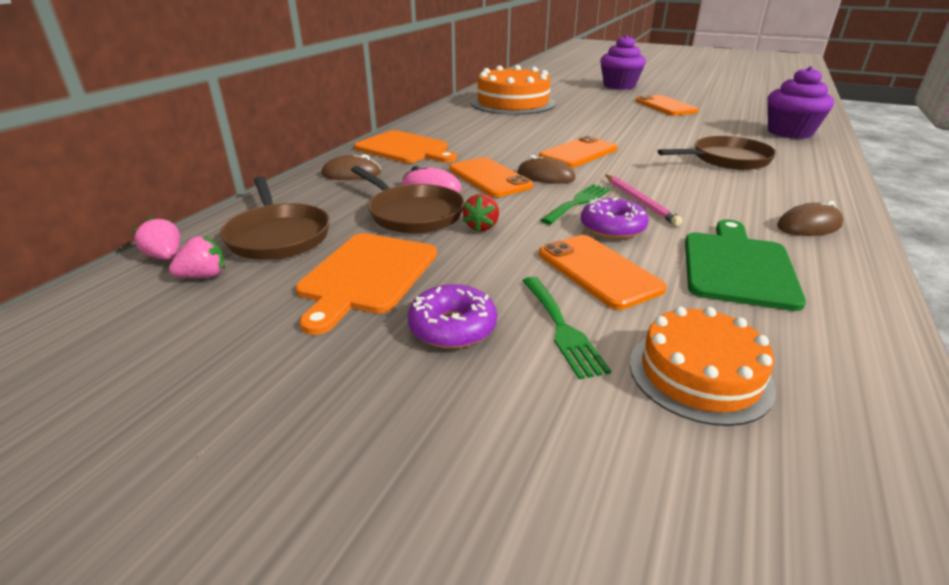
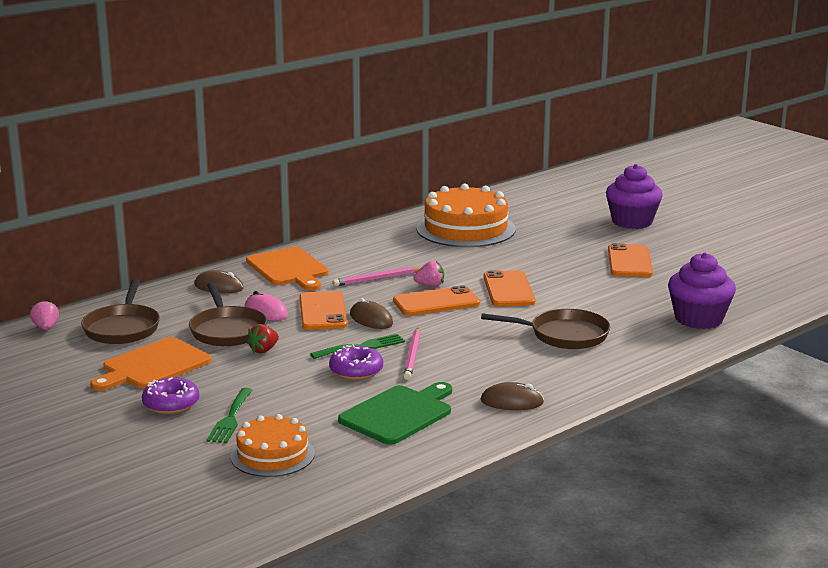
camera: 25 degrees right, 10 degrees down
pink strawberry [169,235,225,278] -> pink strawberry moved to [413,261,444,287]
orange phone [539,235,667,310] -> orange phone moved to [484,270,535,306]
none -> pink pencil [333,266,421,287]

